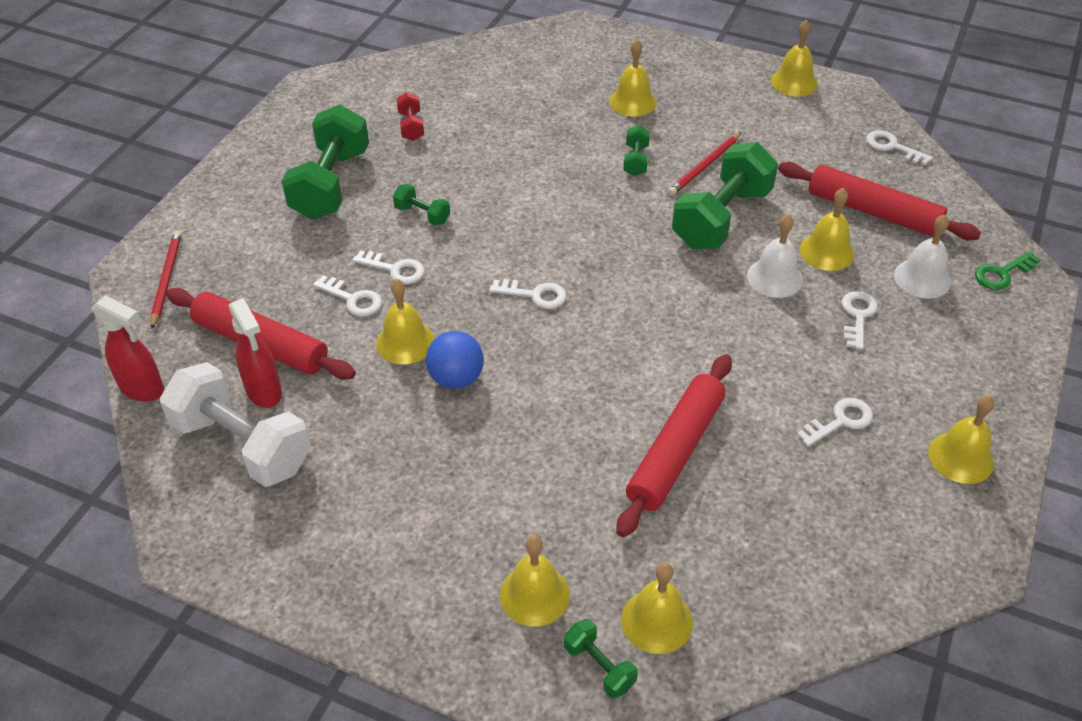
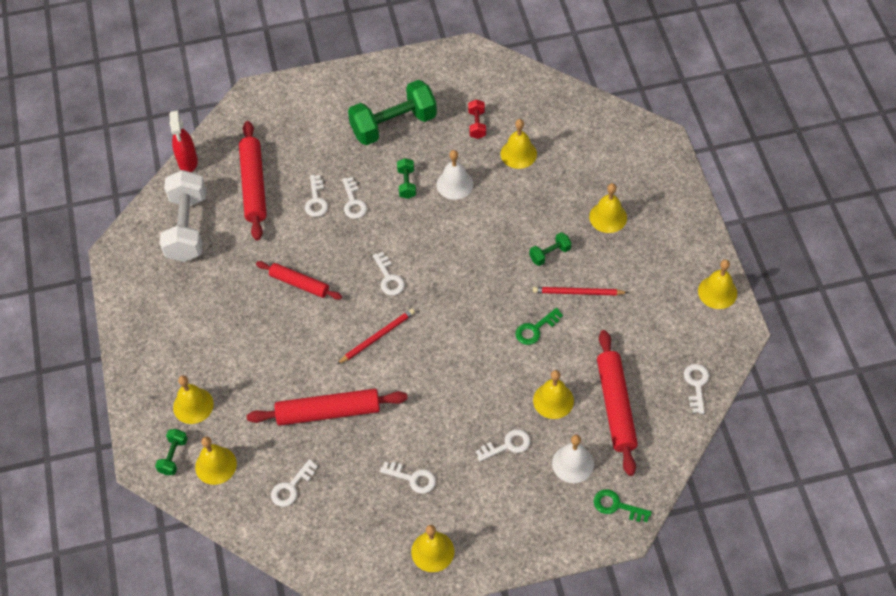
camera: 55 degrees right, 10 degrees up
red pencil [151,231,182,329] -> red pencil moved to [337,309,415,364]
red spray bottle [228,298,282,408] -> none
yellow bell [376,279,435,364] -> yellow bell moved to [501,119,537,169]
red dumbbell [397,92,424,141] -> red dumbbell turned 45 degrees counterclockwise [468,99,486,139]
blue ball [426,331,484,389] -> red rolling pin [256,261,342,300]
green dumbbell [672,142,778,249] -> green key [515,308,563,345]
white bell [747,214,803,298] -> white bell moved to [437,150,474,200]
none -> white key [271,459,318,507]

